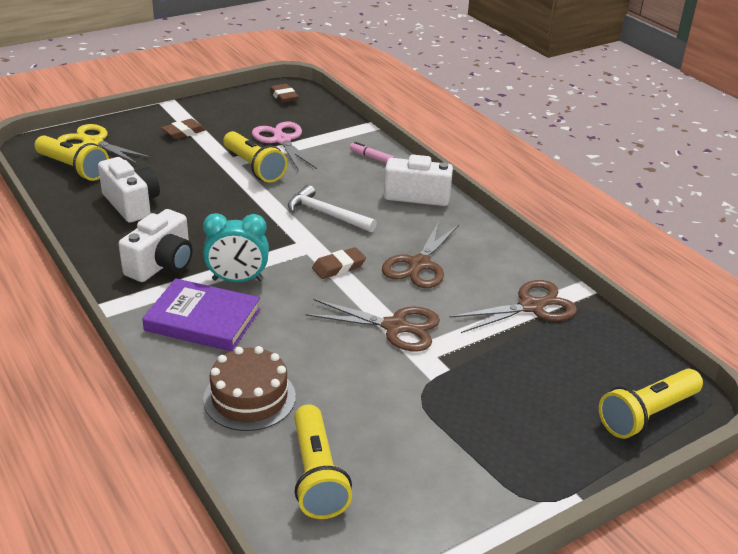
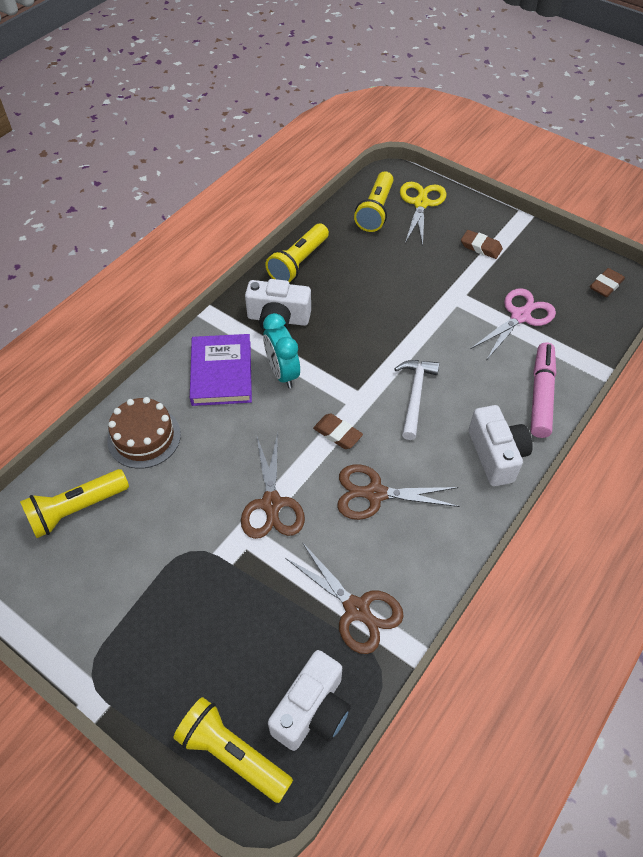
camera: 70 degrees right, 20 degrees up
white camera [98,157,160,223] -> white camera moved to [268,650,351,751]
yellow flashlight [223,131,287,183] -> yellow flashlight moved to [265,224,329,283]
pink marker [350,142,395,163] -> pink marker [531,342,556,438], size x2.00

